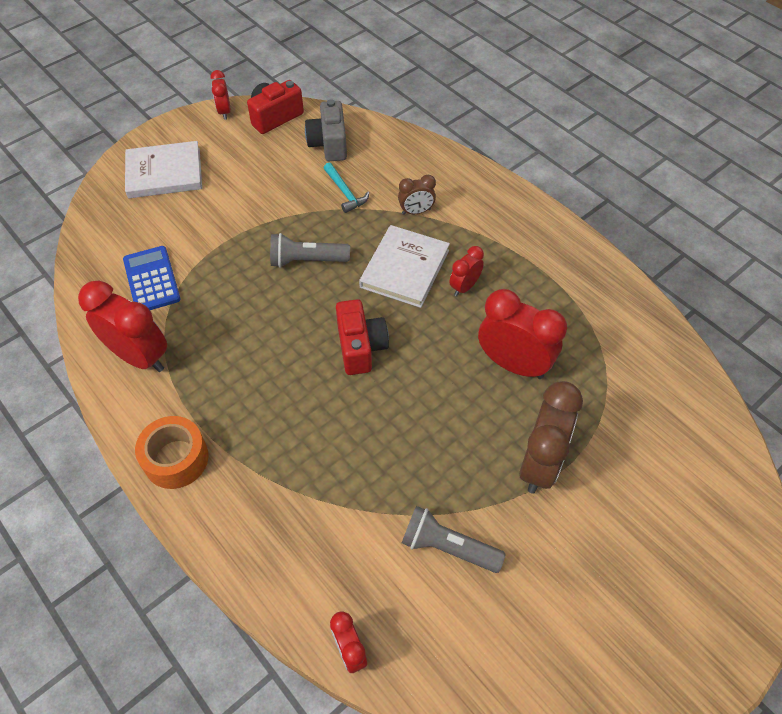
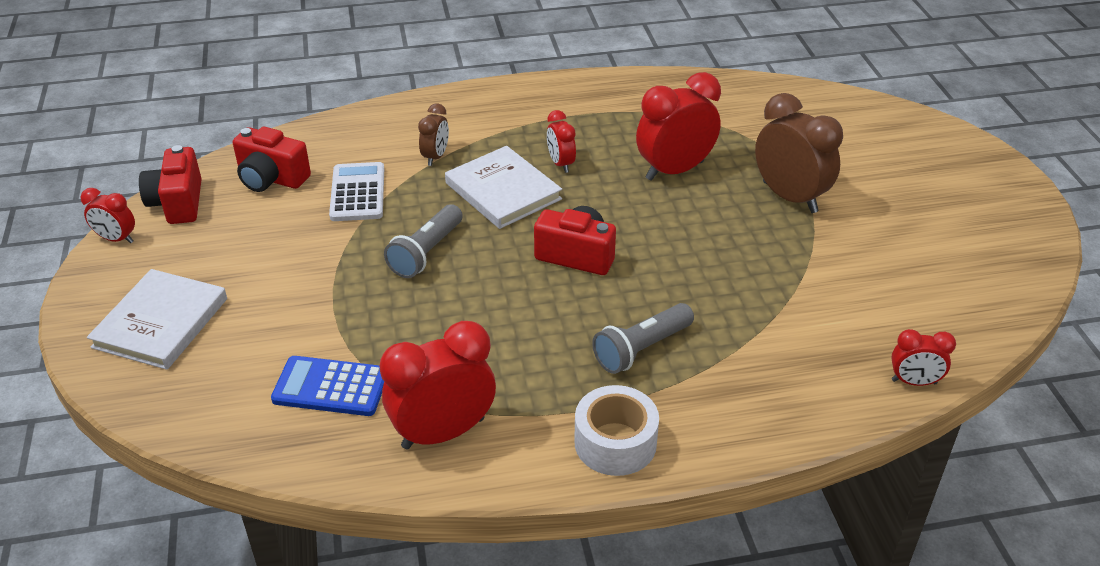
camera: 60 degrees left, 15 degrees down
orange tape [135,416,209,489] -> white tape [574,385,659,476]
grey camera [305,99,347,161] -> red camera [233,127,311,192]
turquoise hammer [324,163,369,213] -> white calculator [329,162,384,221]
grey flashlight [402,506,506,573] -> grey flashlight moved to [592,303,694,374]

